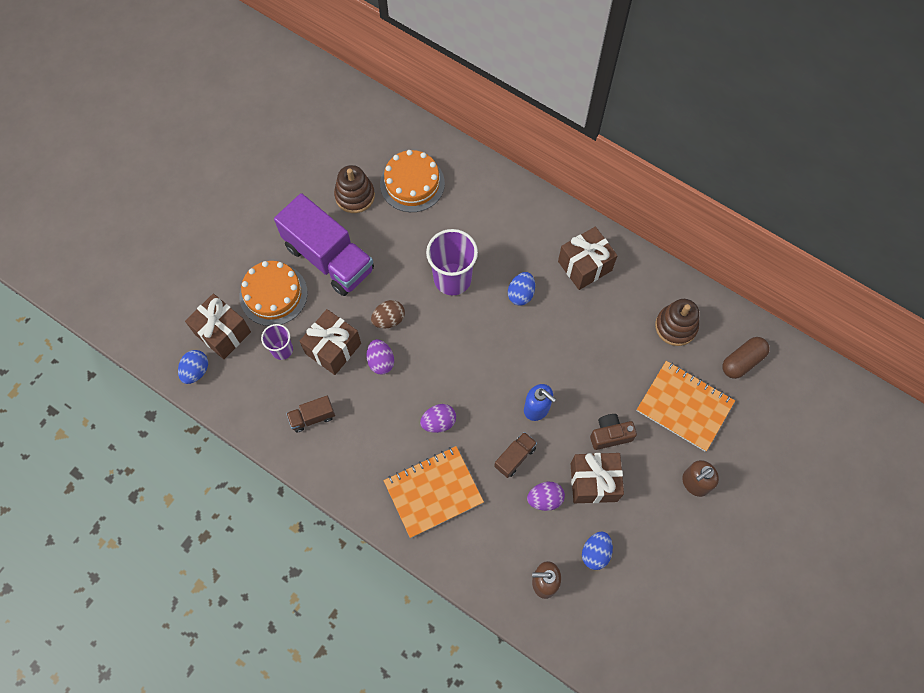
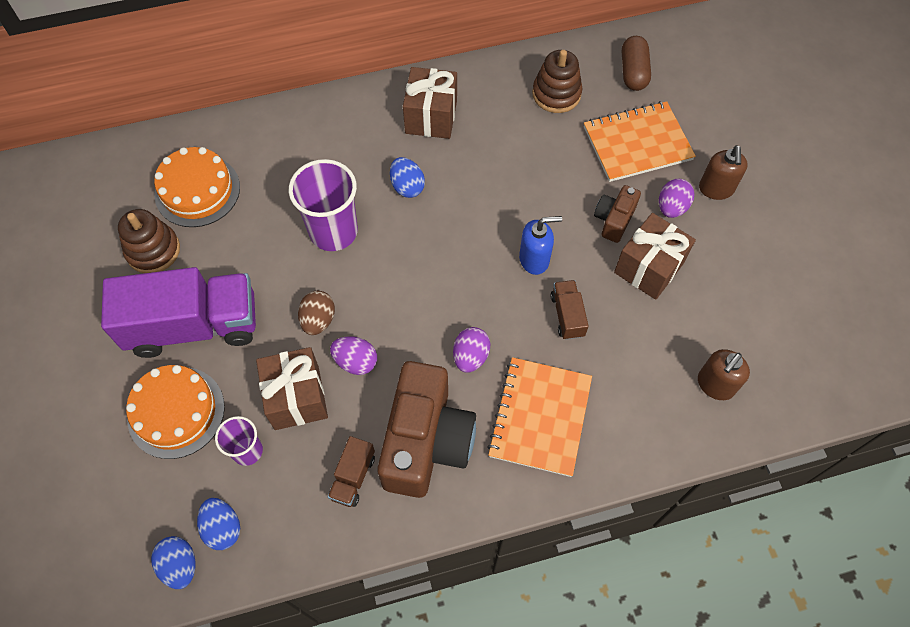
camera: 50 degrees left, 5 degrees down
brown gift [185,294,251,359] -> none
purple egg [527,482,565,511] -> purple egg moved to [659,178,694,218]
blue egg [582,531,613,570] -> blue egg moved to [197,498,240,550]
none -> brown camera [377,361,476,498]

